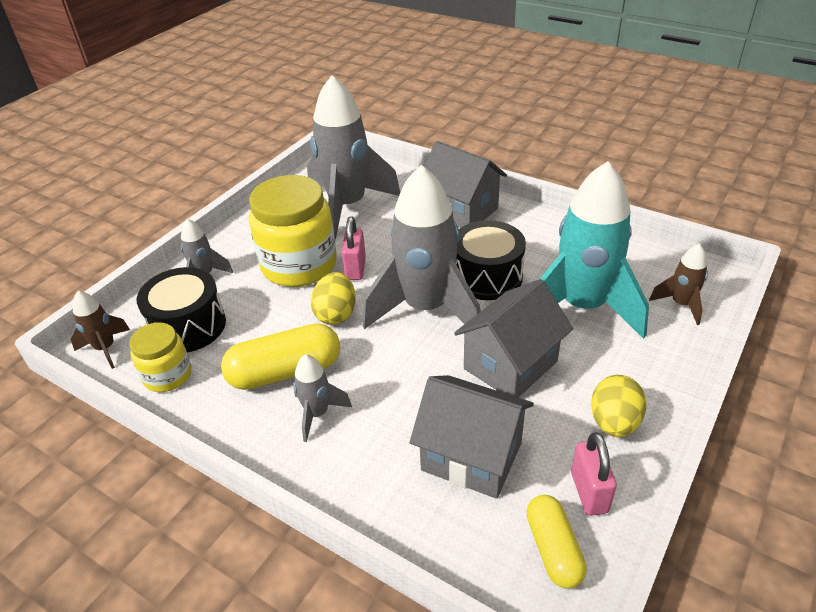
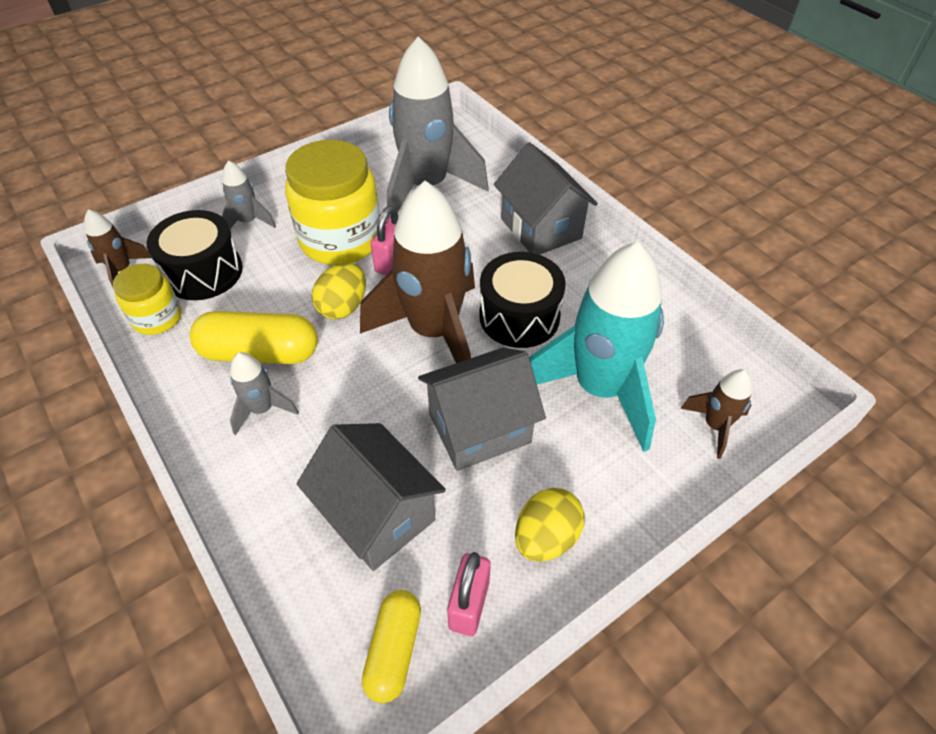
camera: 20 degrees right, 10 degrees up
grey rocket [362,165,481,329] -> brown rocket [360,181,475,363]

